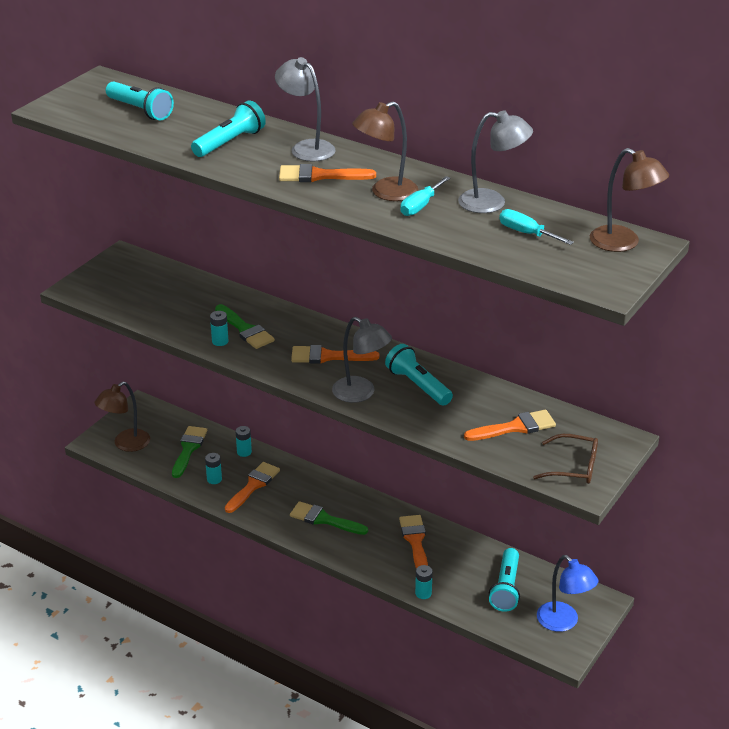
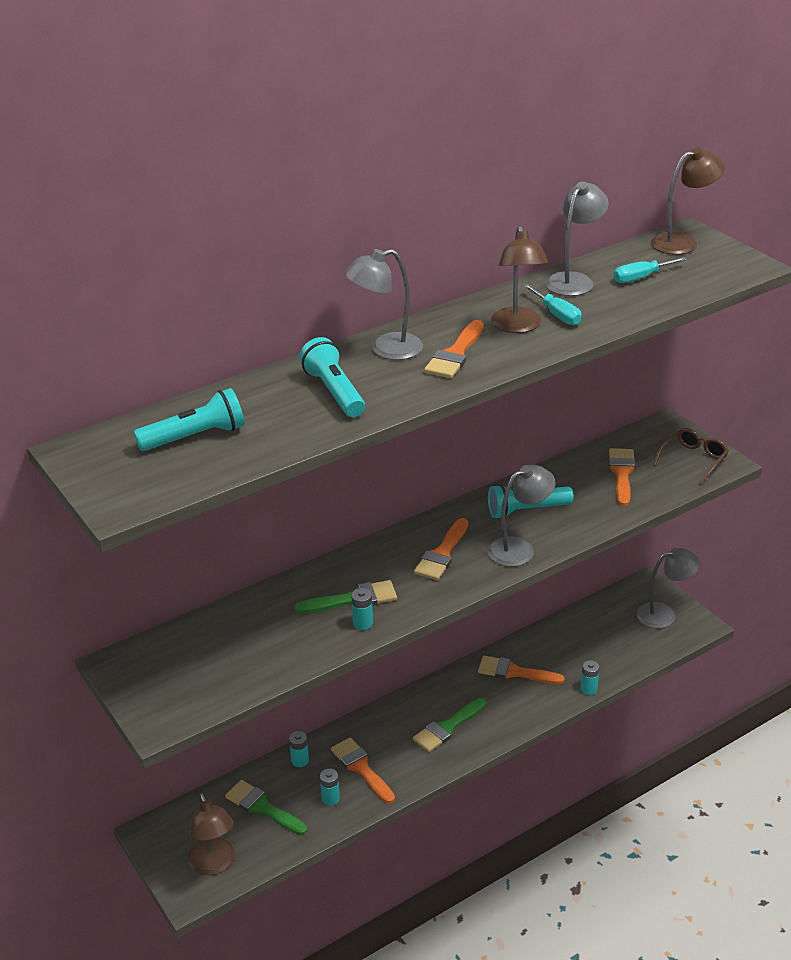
camera: 65 degrees left, 0 degrees up
turquoise flashlight [489,548,520,612] -> none
blue lamp [537,555,598,632] -> grey lamp [636,548,700,628]

